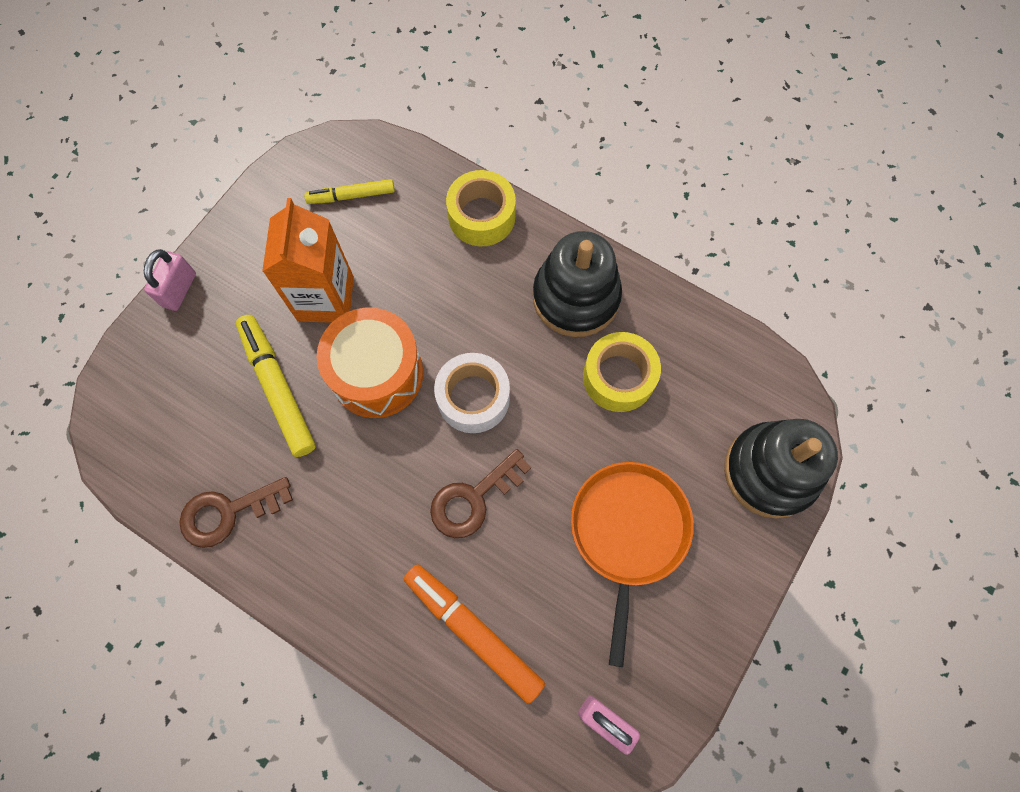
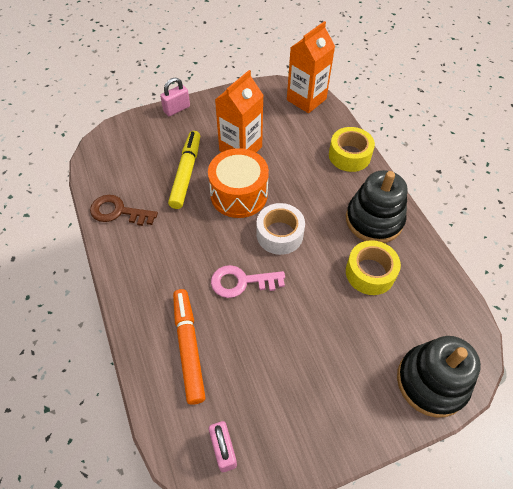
camera: 35 degrees right, 15 degrees down
yellow marker [304,179,395,204] -> none
brown key [430,449,531,538] -> pink key [211,265,285,298]
orange pan [571,462,694,667] -> none
none -> orange carton [287,21,335,113]

